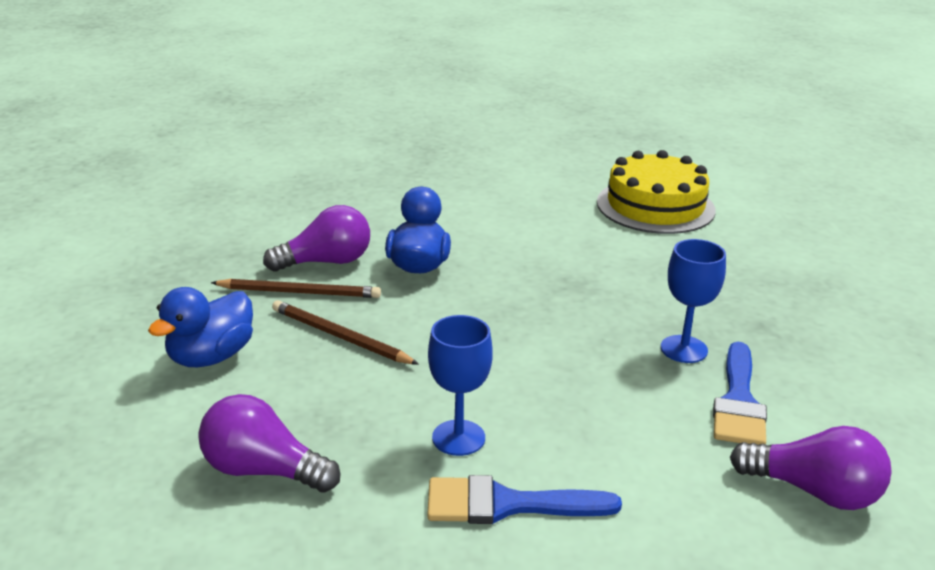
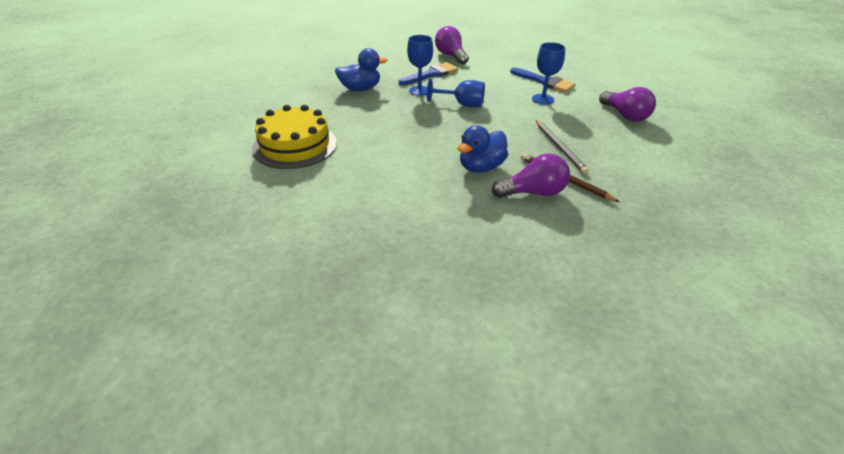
camera: 140 degrees left, 10 degrees up
blue duck [148,287,253,367] -> blue duck moved to [335,48,387,91]
purple light bulb [263,205,370,272] -> purple light bulb turned 150 degrees clockwise [492,154,570,198]
brown pencil [272,300,419,365] -> grey pencil [536,120,589,174]
none -> blue goblet [427,79,485,107]

